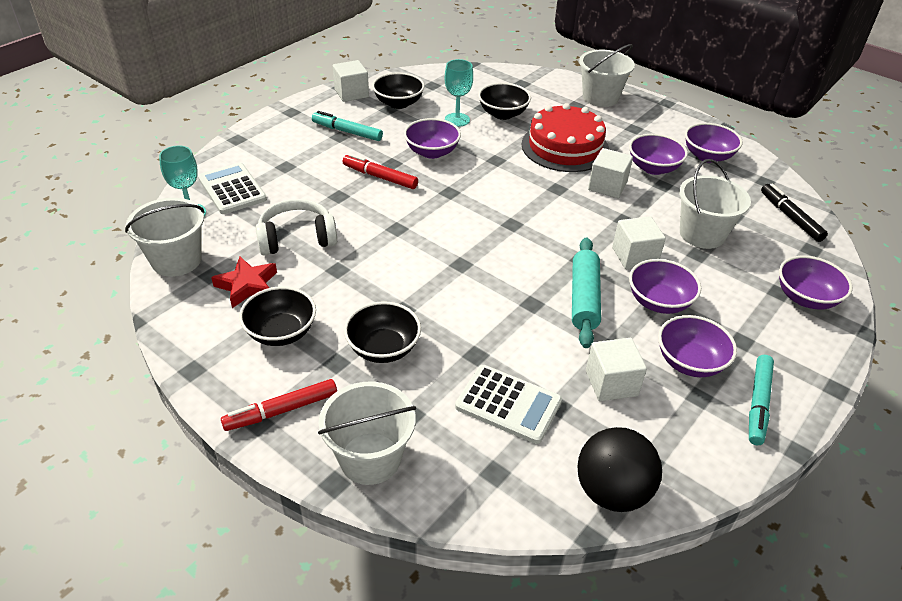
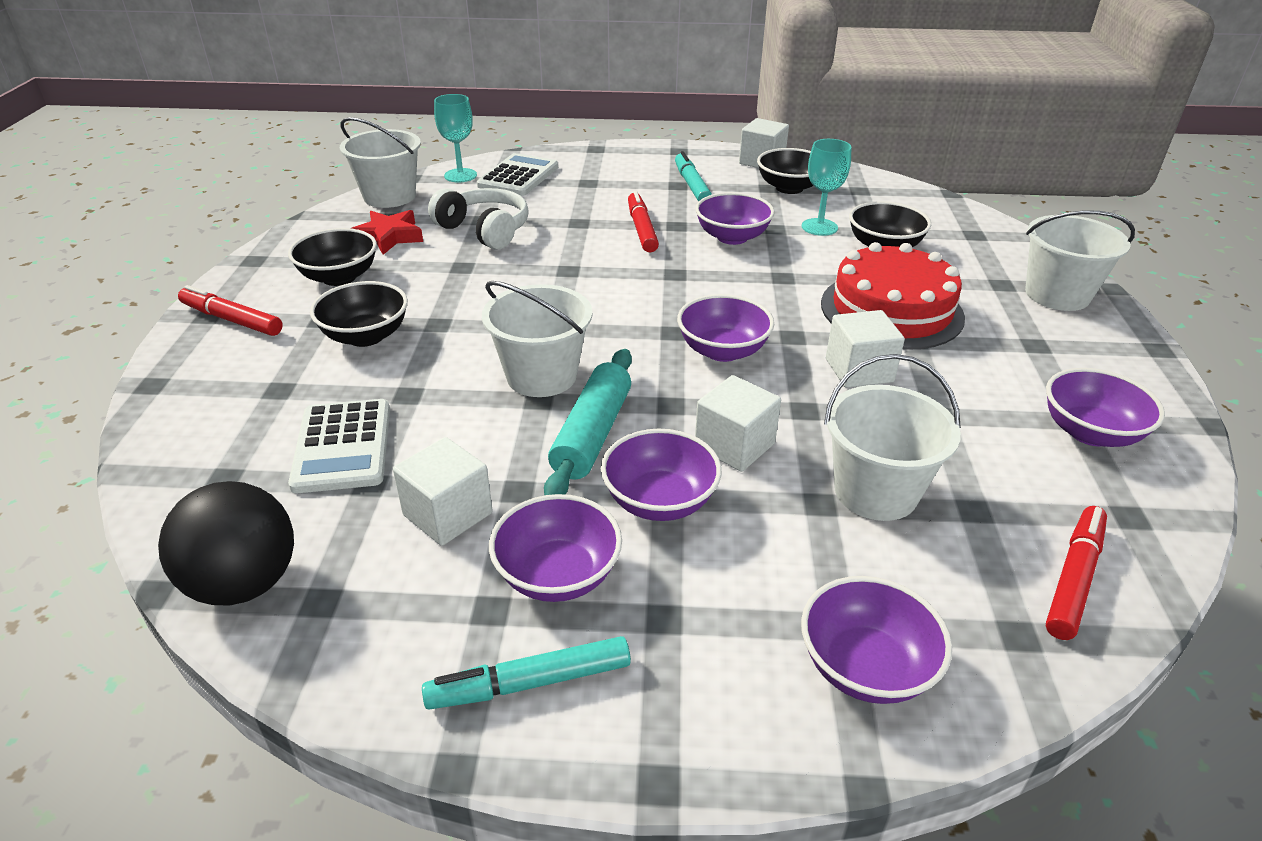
camera: 55 degrees right, 5 degrees down
white bucket [318,382,416,485] -> white bucket moved to [482,281,592,397]
turquoise rolling pin [572,237,601,348] -> turquoise rolling pin turned 45 degrees counterclockwise [544,349,632,495]
purple bowl [629,134,688,175] -> purple bowl moved to [677,294,774,362]
black marker [761,183,828,242] -> red marker [1046,506,1107,640]

